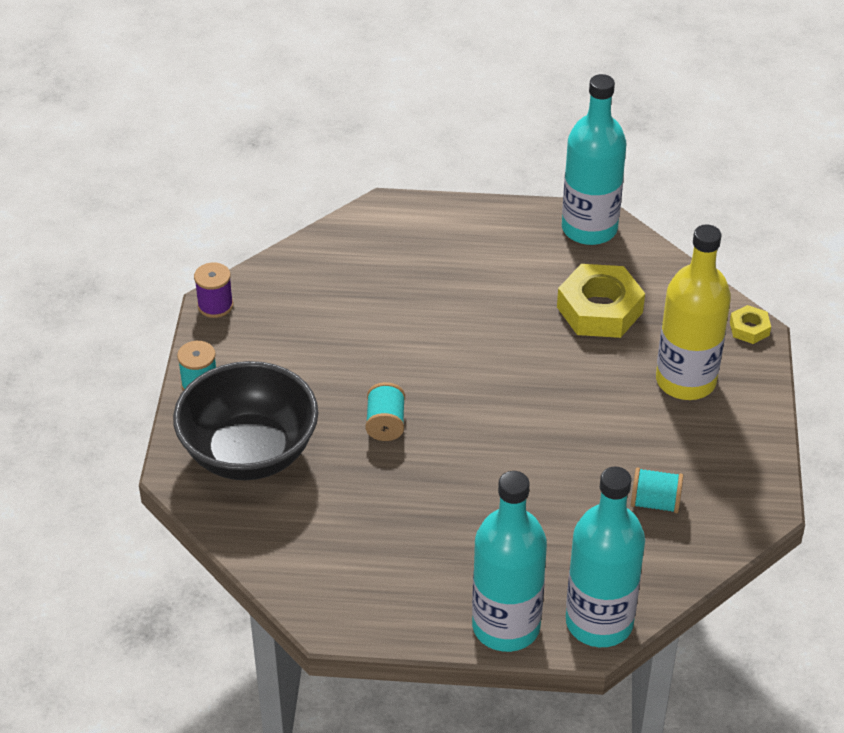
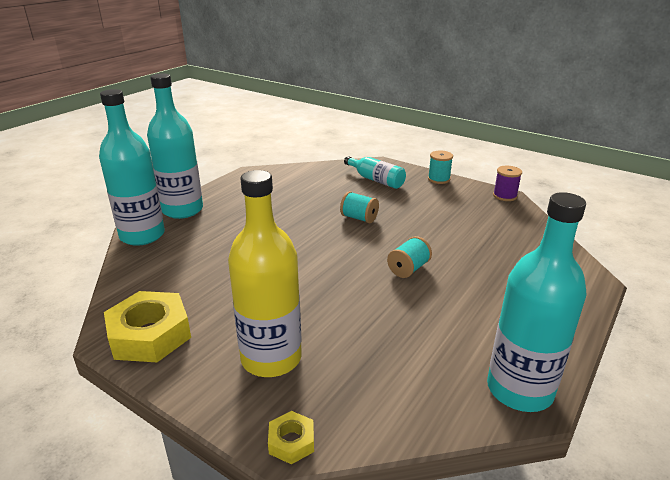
camera: 120 degrees right, 15 degrees down
black bowl [173,361,318,480] -> turquoise bottle [344,156,406,189]
yellow nut [557,264,645,338] -> yellow nut moved to [104,291,191,362]
turquoise spool [631,467,683,513] -> turquoise spool moved to [387,236,432,278]

